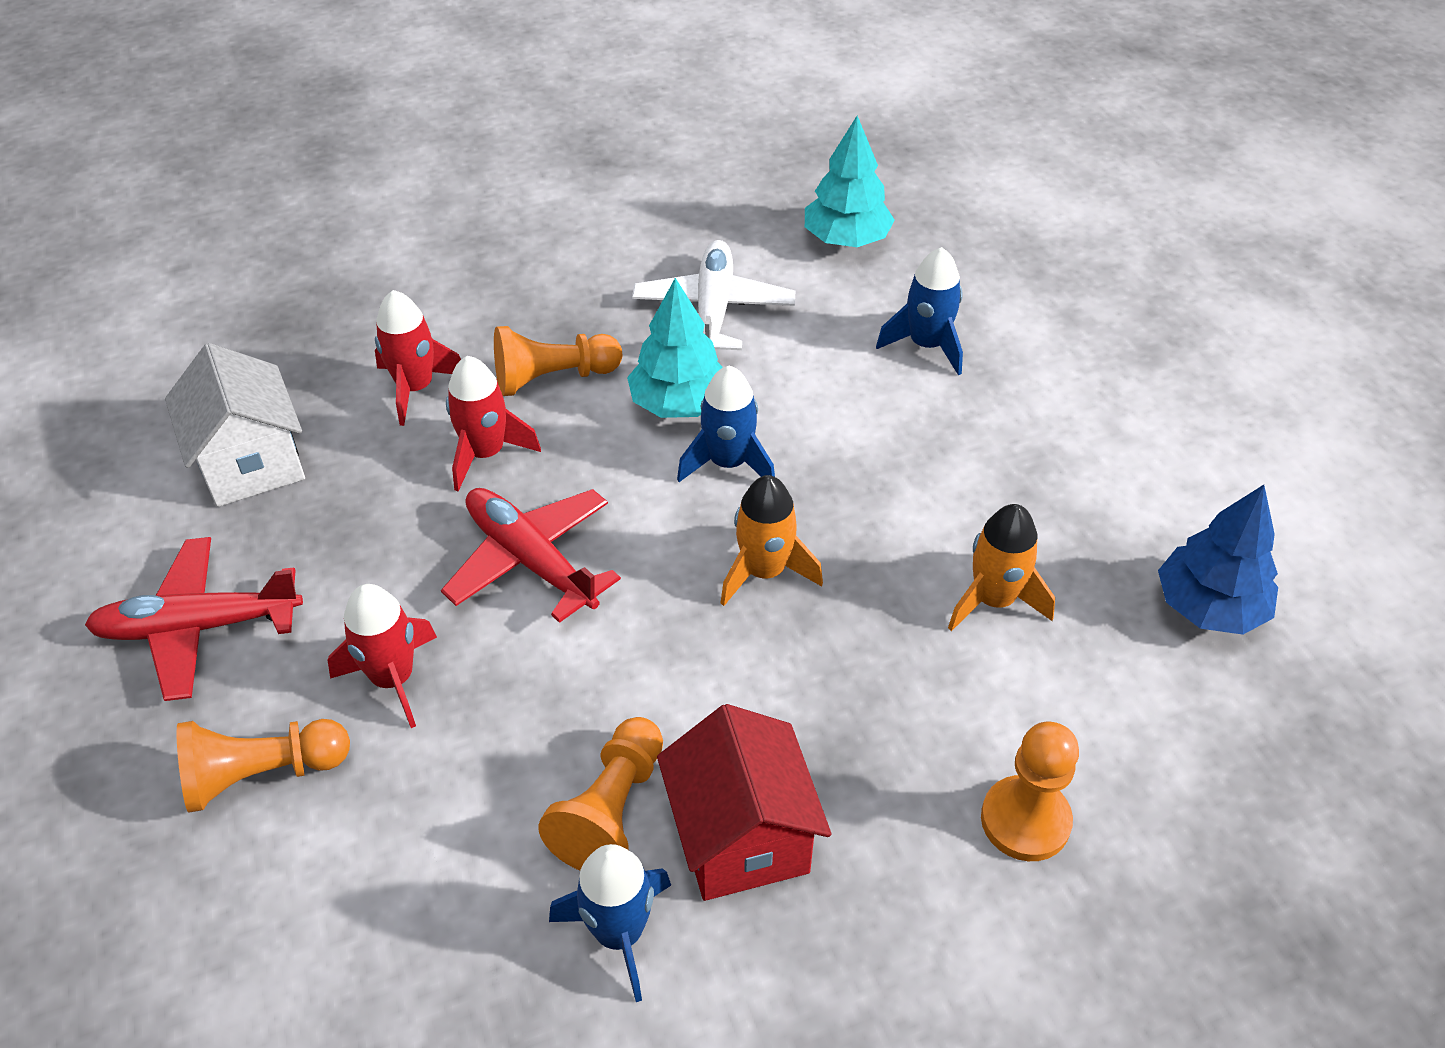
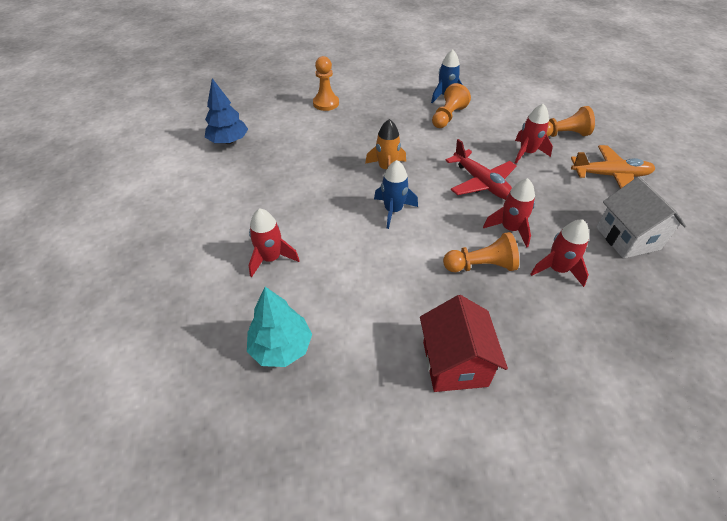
camera: 170 degrees left, 0 degrees up
red plane [85,537,303,701] -> orange plane [571,145,655,189]
turquoise tree [627,278,723,418] -> none
white plane [632,240,795,350] -> none
red house [657,704,831,901] -> red house moved to [420,295,508,392]
blue rocket [876,247,963,375] -> red rocket [249,208,300,277]
orange rocket [948,504,1055,631] -> none

